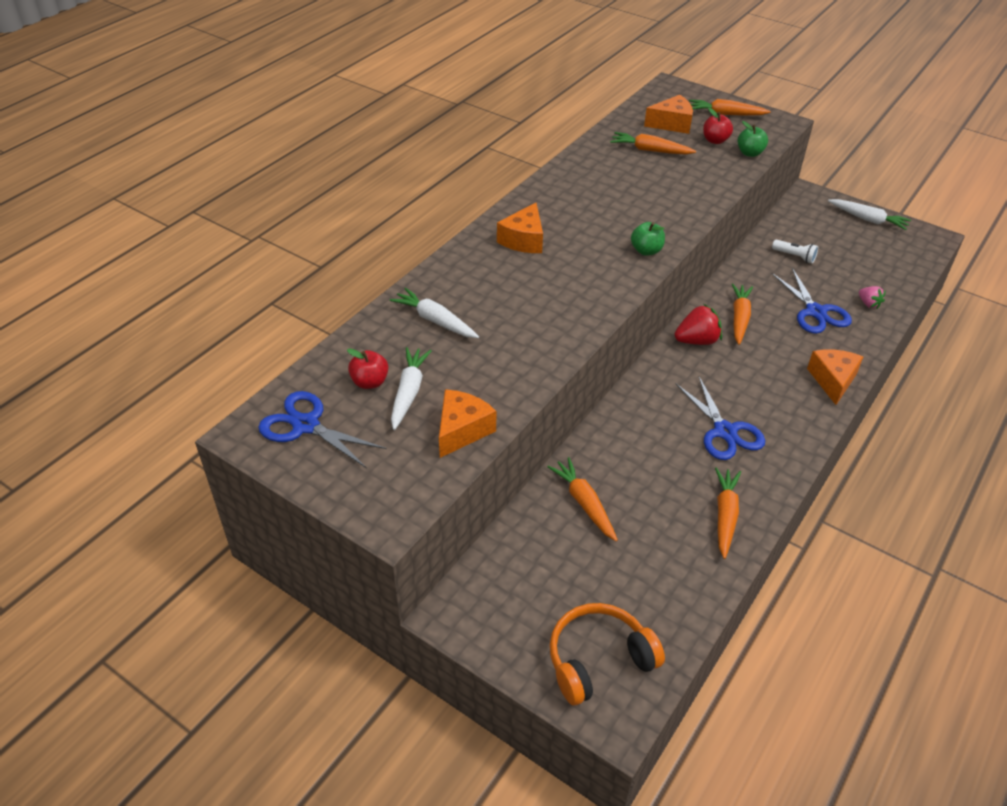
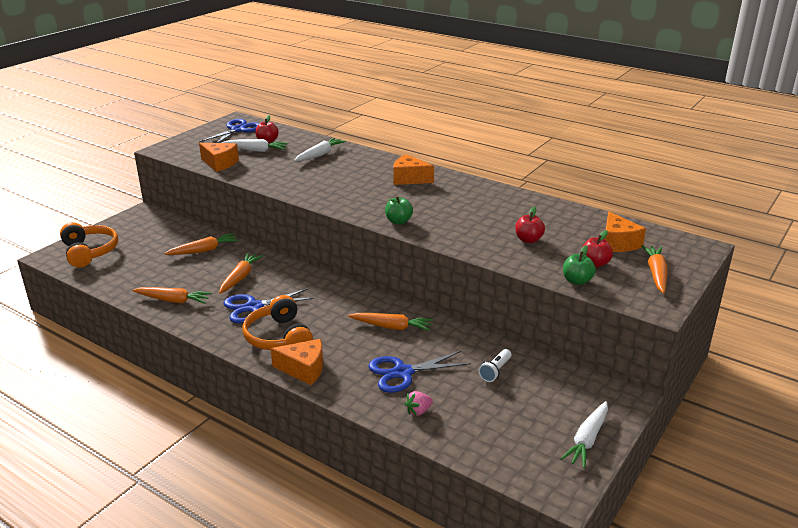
camera: 90 degrees right, 15 degrees down
orange carrot [610,132,696,154] -> orange carrot moved to [219,253,263,294]
red strawberry [675,304,722,345] -> none
none -> orange headphones [242,295,313,350]
none -> red apple [515,207,545,243]

